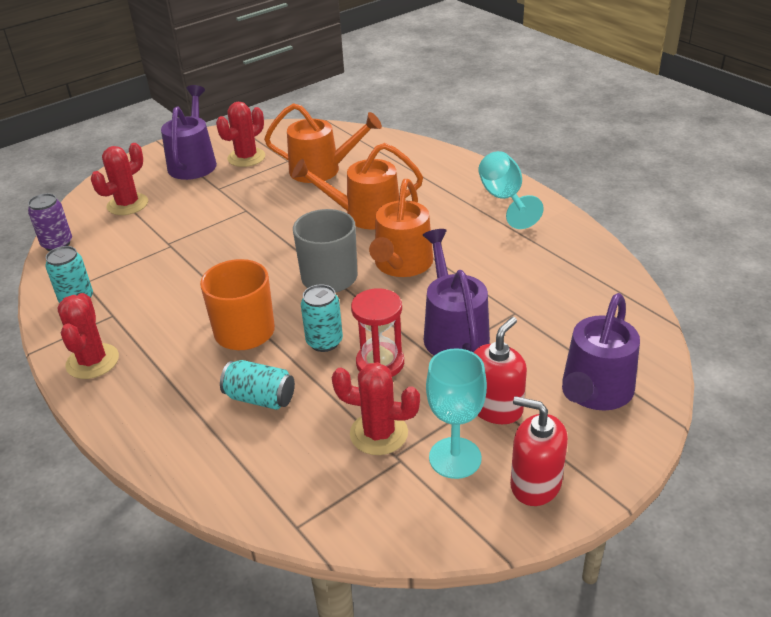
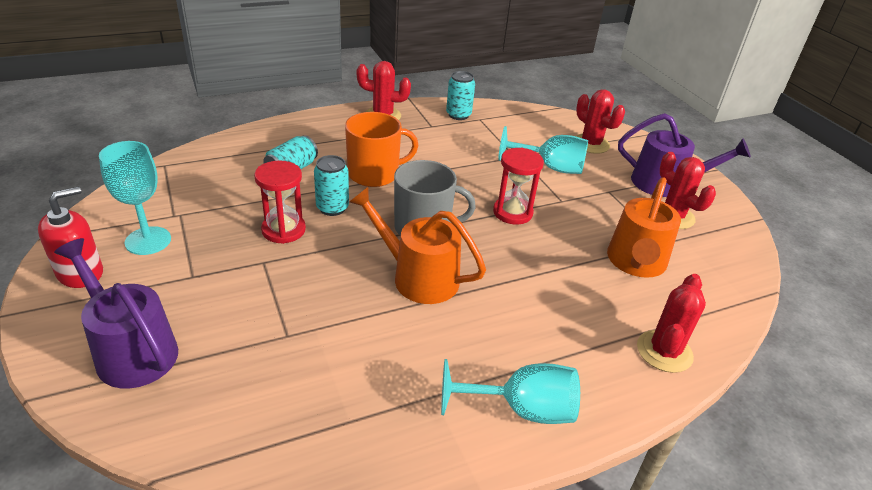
camera: 100 degrees right, 0 degrees up
purple can [28,193,72,251] -> none
orange watering can [292,143,423,229] -> none
red cactus [332,362,420,455] -> red cactus moved to [637,274,706,373]
purple watering can [423,229,490,356] -> none
red soap dispenser [473,317,527,424] -> none
none -> red hourglass [493,148,544,225]
none -> turquoise goblet [498,126,588,174]

